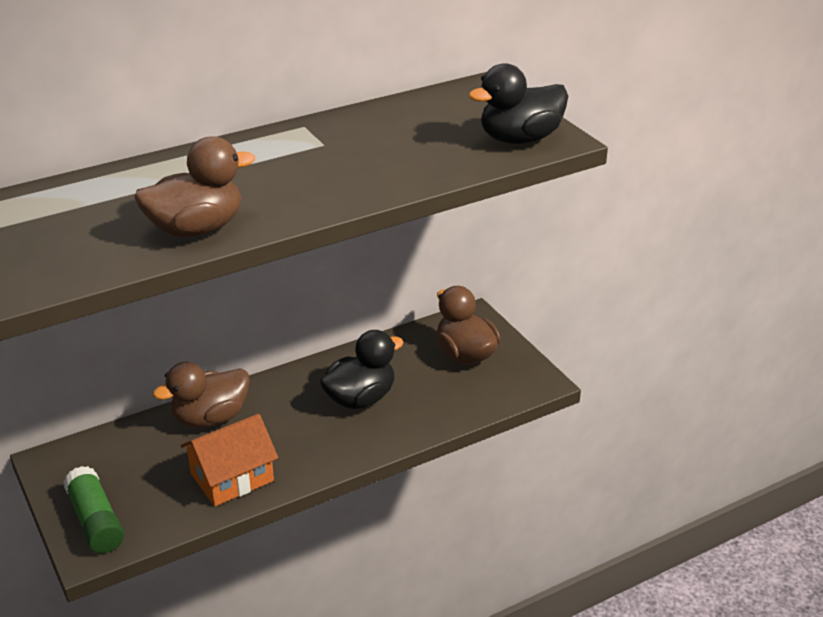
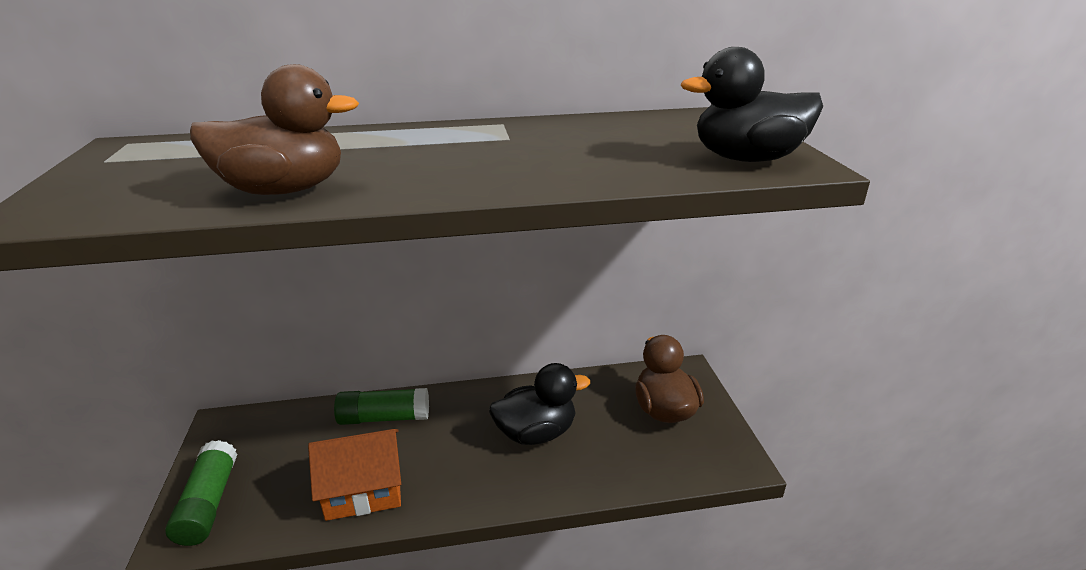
camera: 20 degrees right, 5 degrees down
brown duck [153,362,250,428] -> green glue stick [334,388,429,425]

